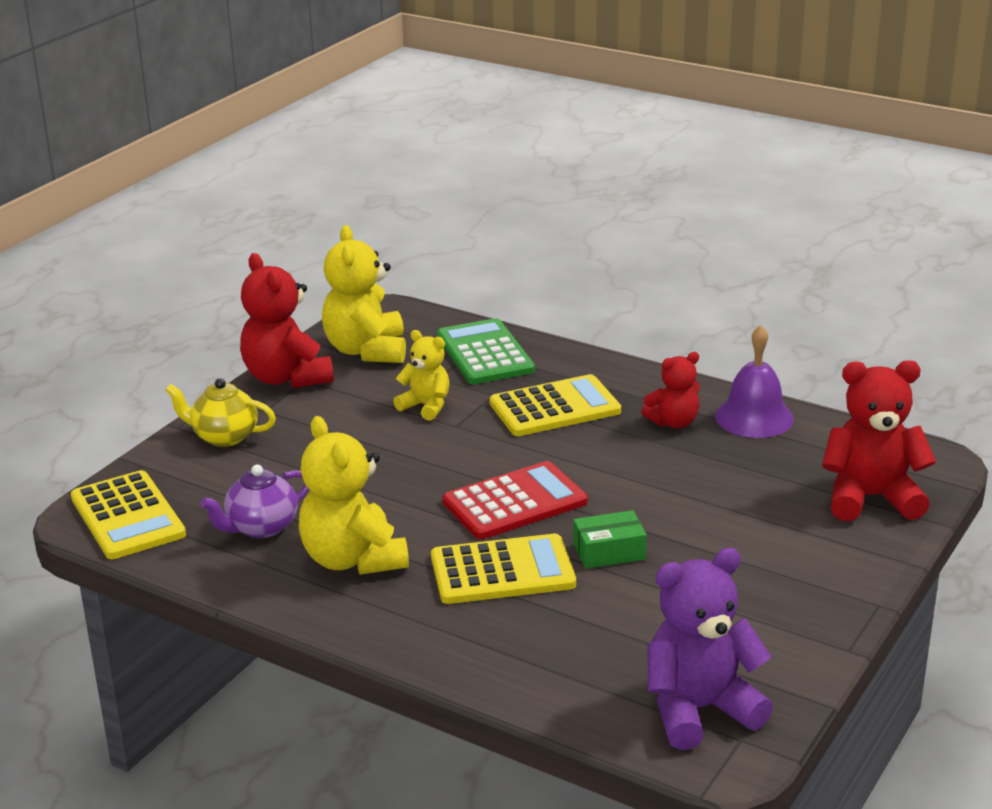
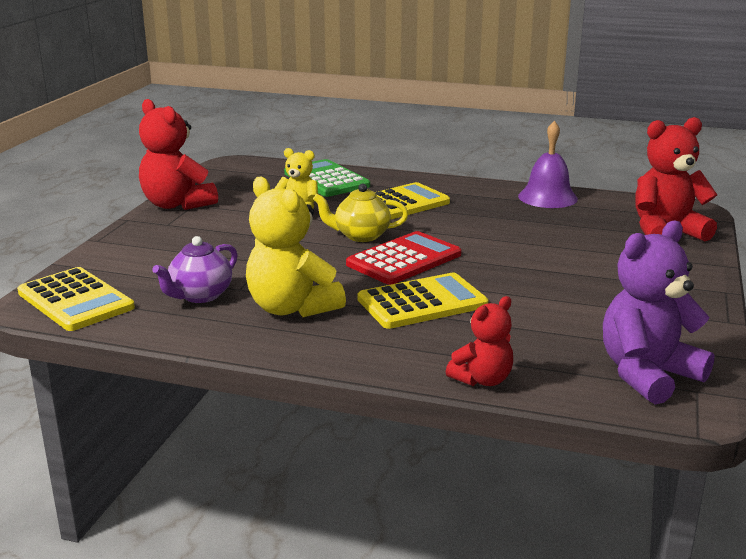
camera: 15 degrees left, 5 degrees down
yellow teapot [165,378,276,447] -> yellow teapot moved to [313,184,408,242]
yellow teddy bear [322,225,406,363] -> none
green box [573,510,647,569] -> none
red teddy bear [641,352,700,428] -> red teddy bear moved to [446,296,513,386]

